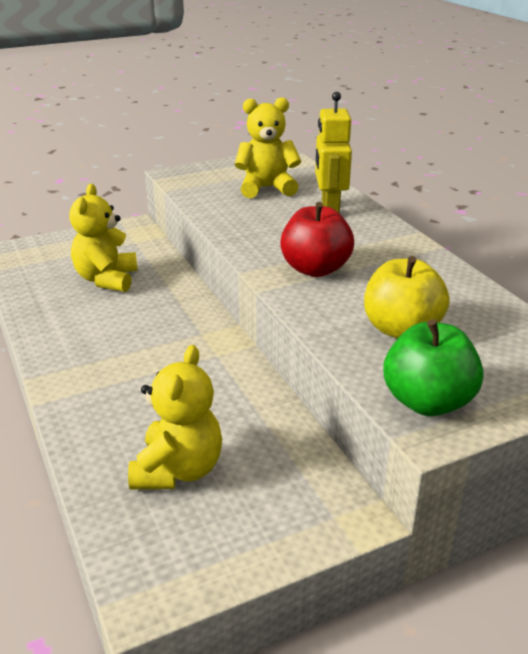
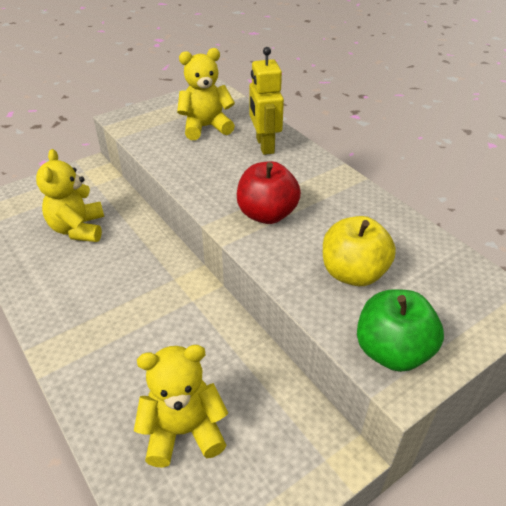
camera: 10 degrees left, 10 degrees up
yellow teddy bear [128,345,222,489] -> yellow teddy bear turned 105 degrees counterclockwise [134,345,228,468]

